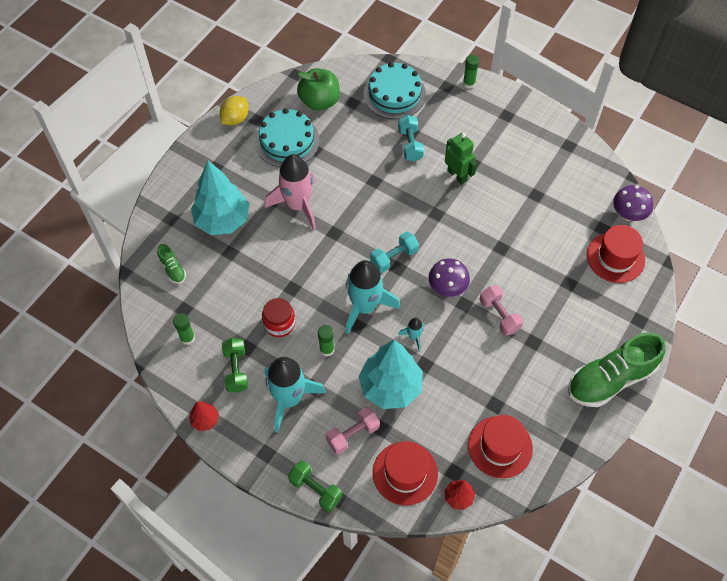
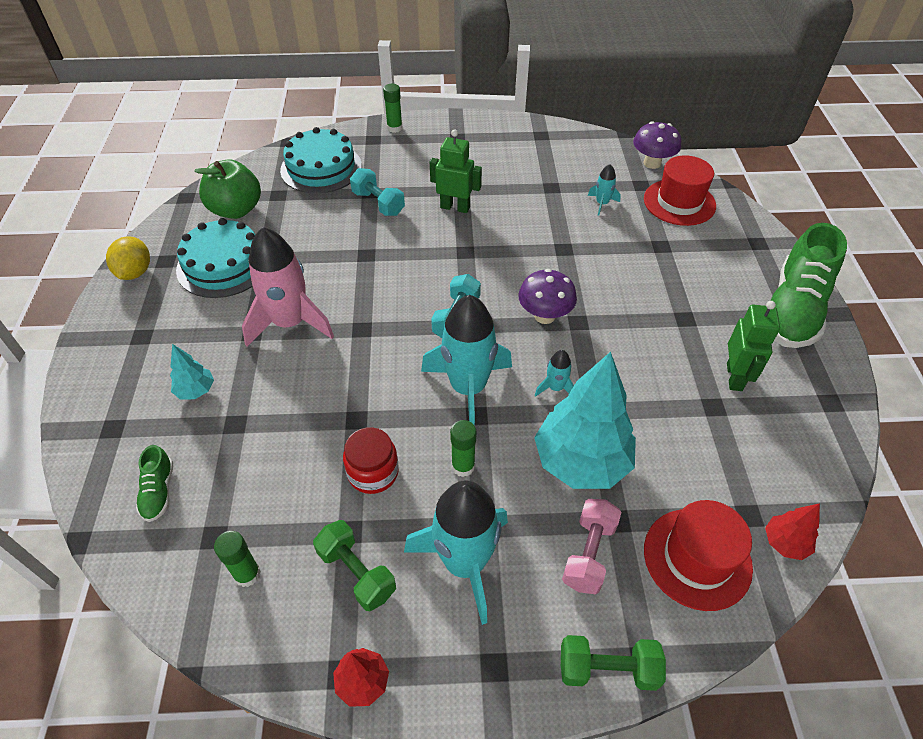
camera: 35 degrees left, 10 degrees down
green shoe [157,244,186,284] -> green shoe turned 60 degrees clockwise [136,445,173,522]
turquoise tree [191,161,249,235] -> turquoise tree [170,344,214,399], size x0.46
red hat [468,415,533,478] -> none
pink dumbbell [480,285,523,336] -> none
none -> turquoise rocket [588,164,621,216]
none -> green robot [727,301,780,391]

